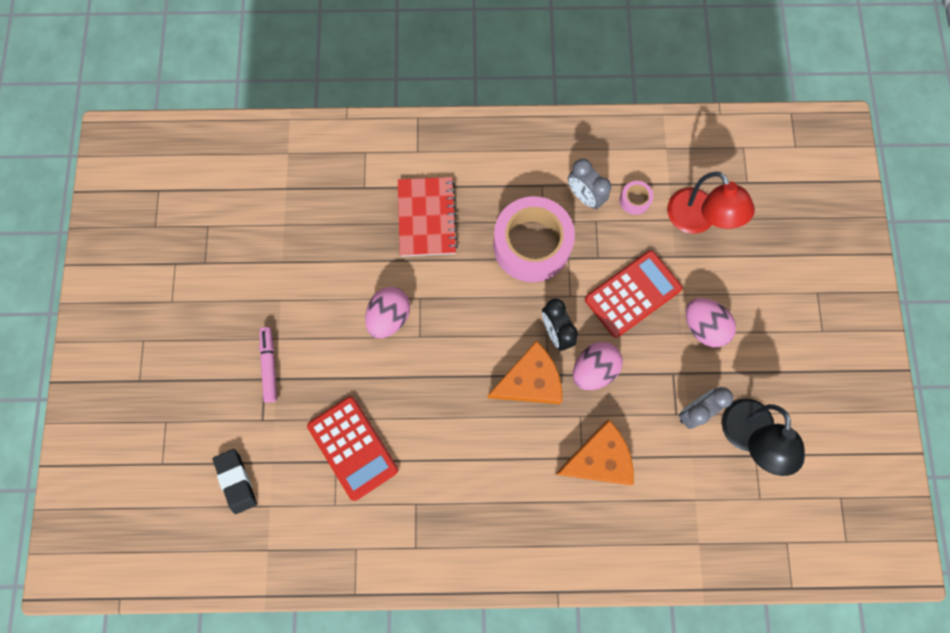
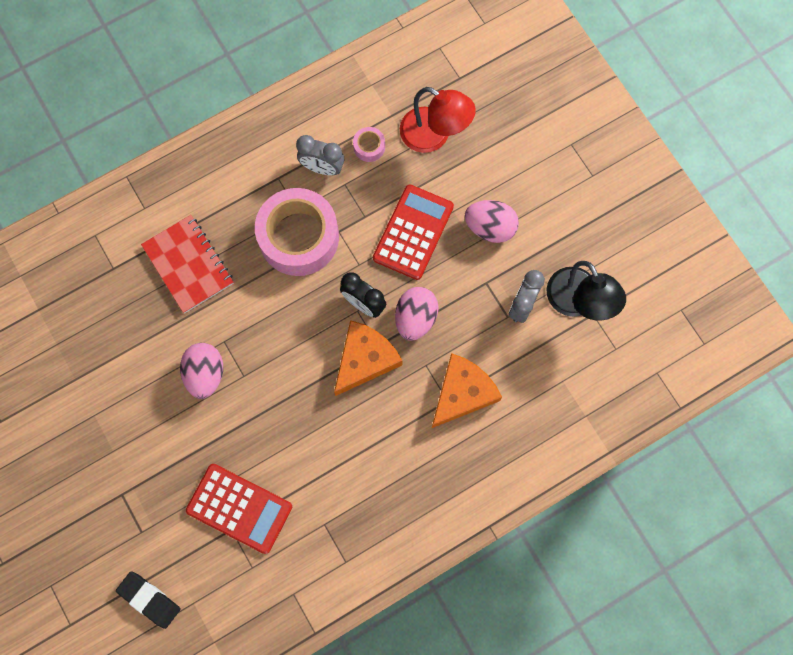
camera: 30 degrees left, 0 degrees up
pink marker [259,327,277,403] -> none

